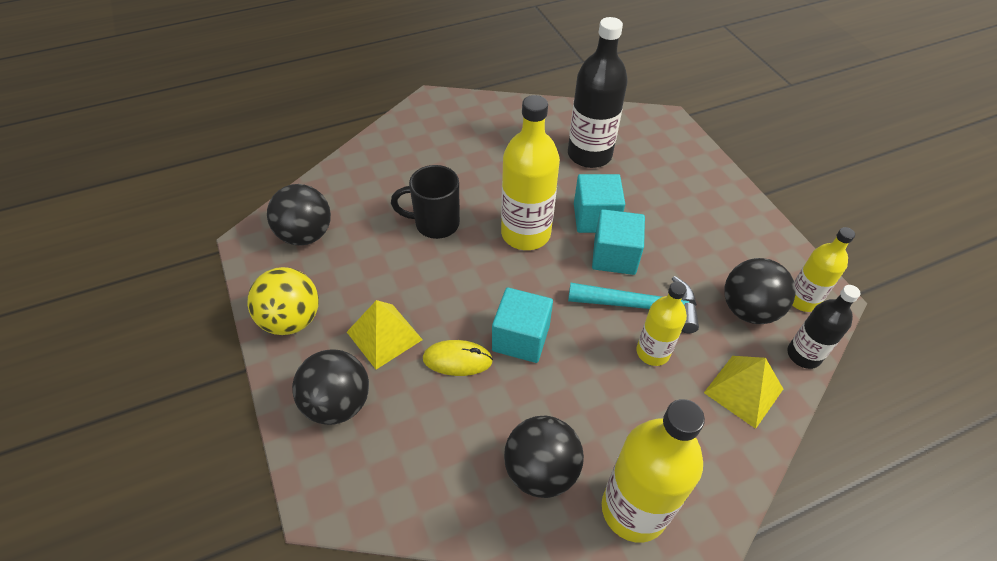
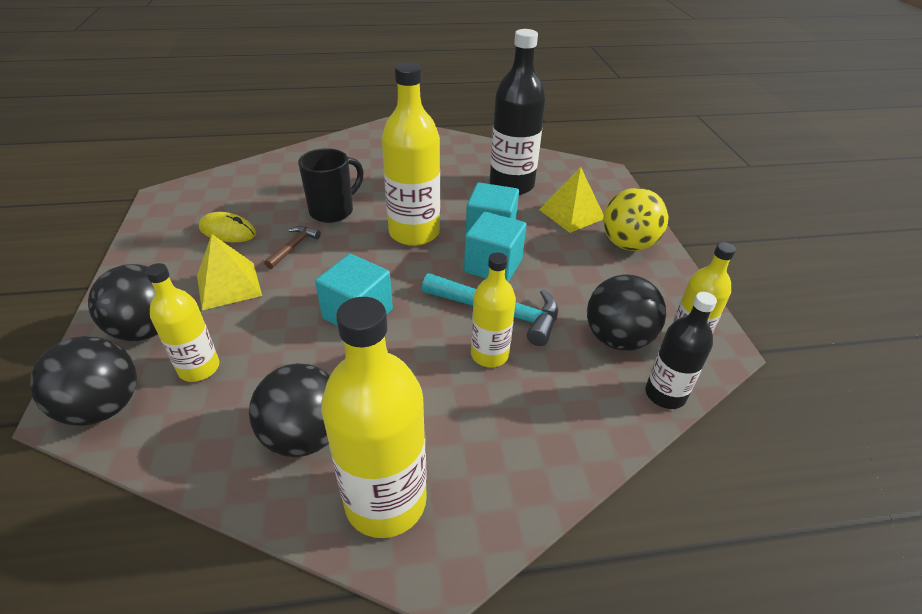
camera: 15 degrees right, 10 degrees down
yellow ball [248,267,319,335] -> yellow ball moved to [603,188,668,251]
black ball [267,184,331,246] -> black ball moved to [30,336,137,426]
black mug [391,165,460,239] -> black mug turned 120 degrees clockwise [298,148,364,223]
yellow mouse [423,340,493,376] -> yellow mouse moved to [199,212,256,242]
yellow pyramid [704,356,783,429] -> yellow pyramid moved to [539,167,603,233]
none -> yellow bottle [145,263,219,382]
none -> brown hammer [264,226,321,269]

